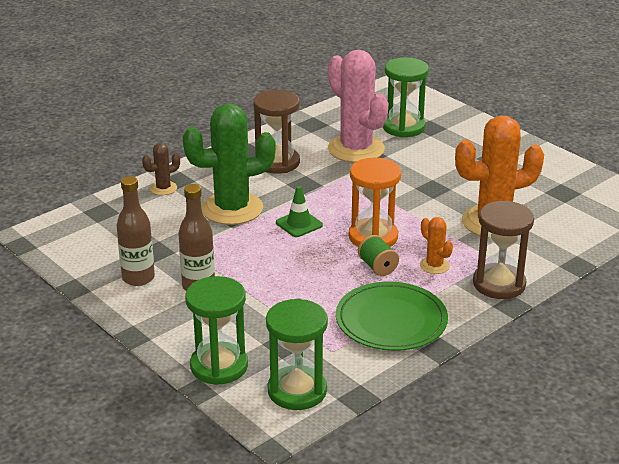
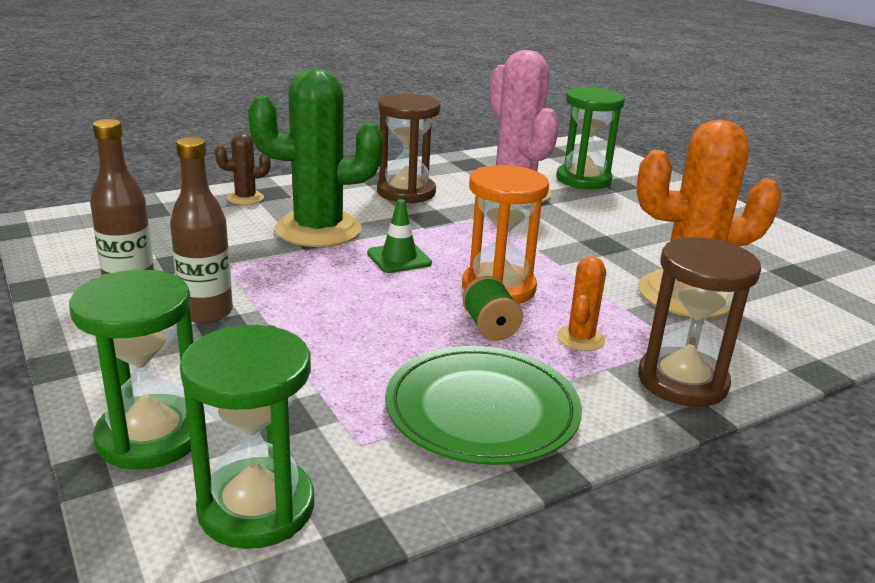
camera: 10 degrees right, 5 degrees down
orange cactus [420,217,453,274] -> orange cactus turned 45 degrees clockwise [557,256,606,351]

